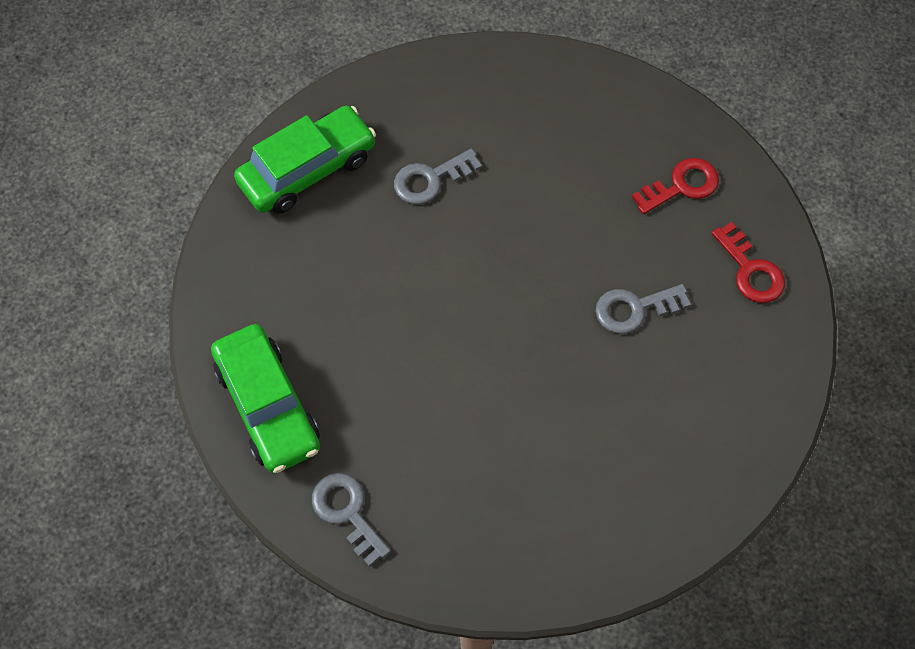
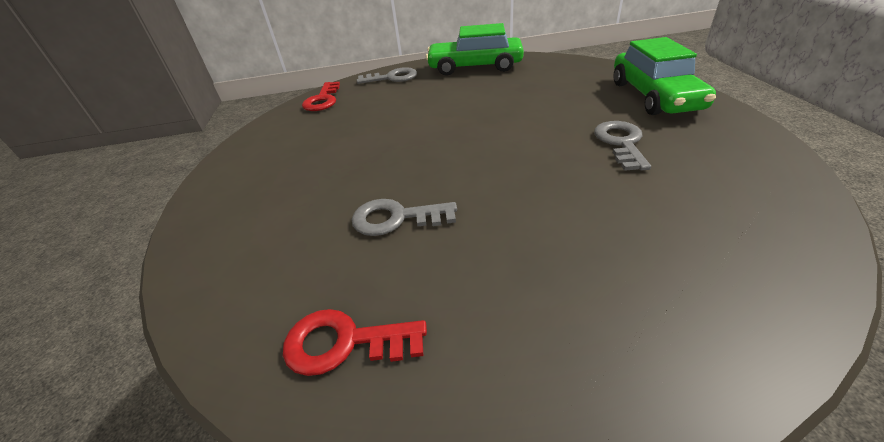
camera: 125 degrees right, 25 degrees down
grey key [595,284,691,334] -> grey key turned 105 degrees counterclockwise [352,199,457,236]
red key [632,158,719,214] -> red key moved to [302,82,340,111]

